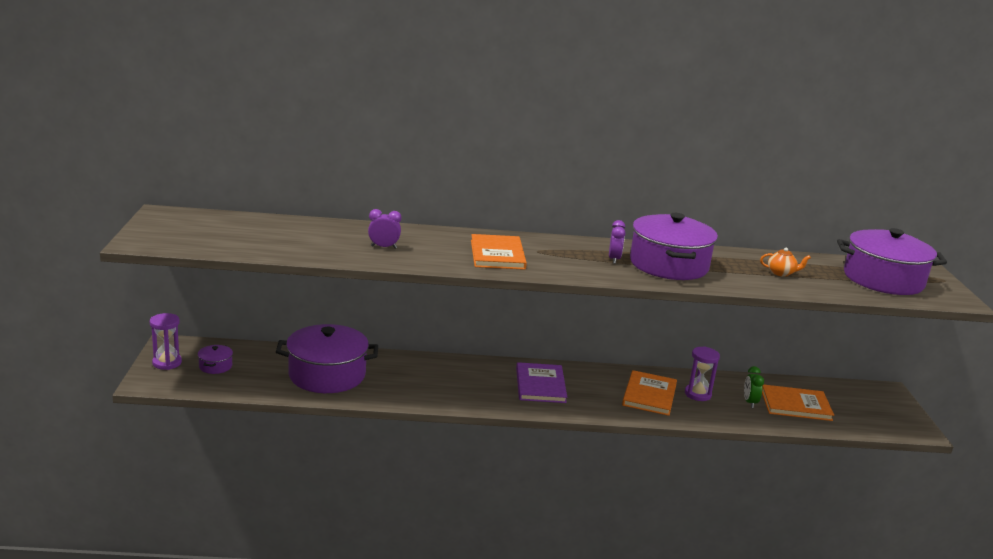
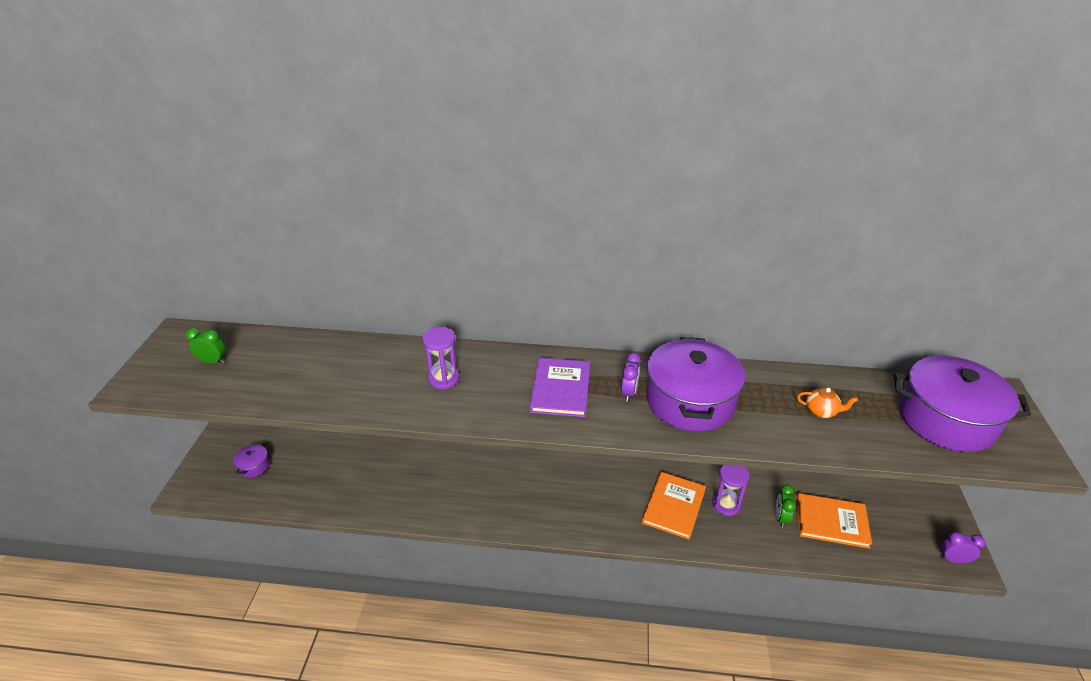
camera: 10 degrees right, 15 degrees up
purple hourglass [150,313,182,370] -> purple hourglass moved to [422,327,459,389]
purple pot [276,324,378,393] -> none
purple clock [368,209,401,249] -> purple clock moved to [940,532,985,564]
orange book [471,234,527,270] -> none
purple book [516,362,567,403] -> purple book moved to [530,358,590,417]
none -> green clock [186,328,226,364]

